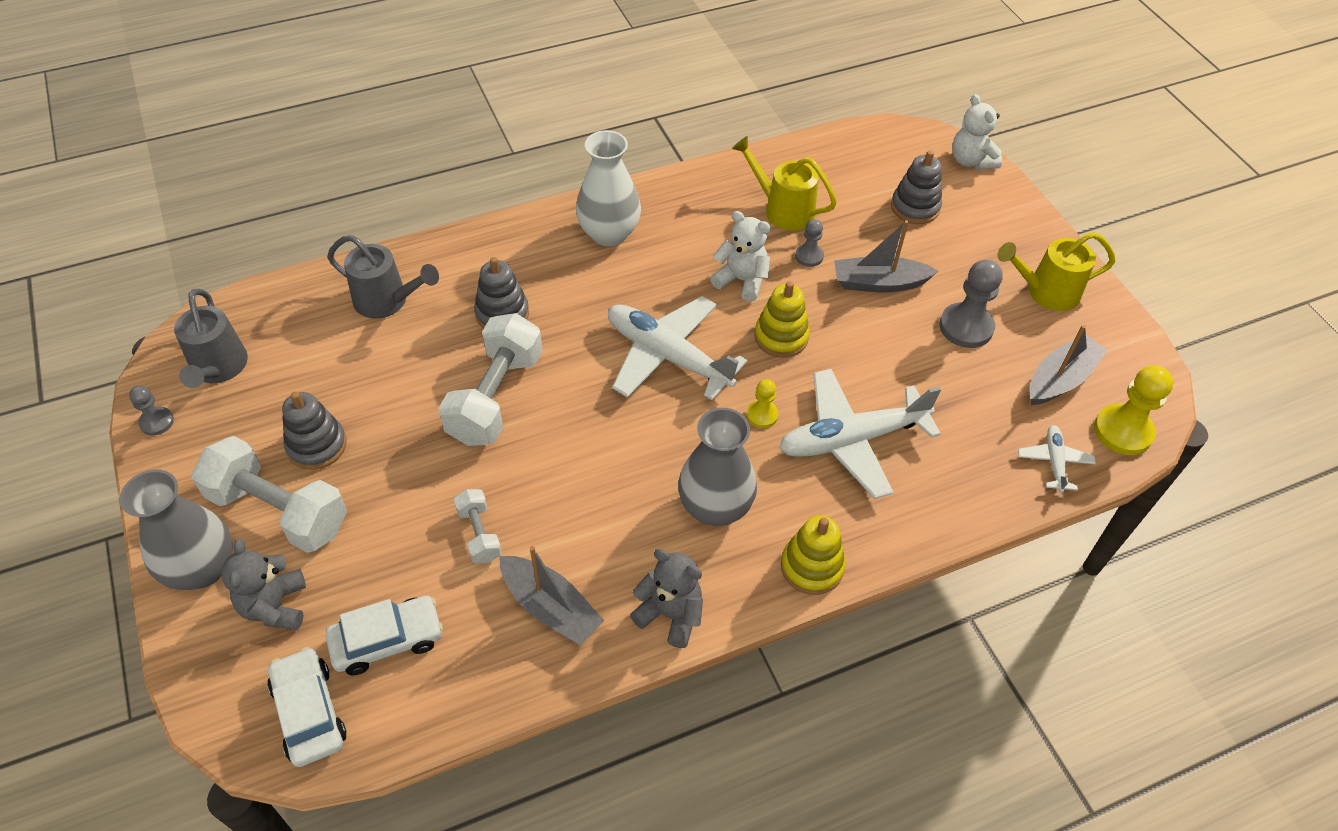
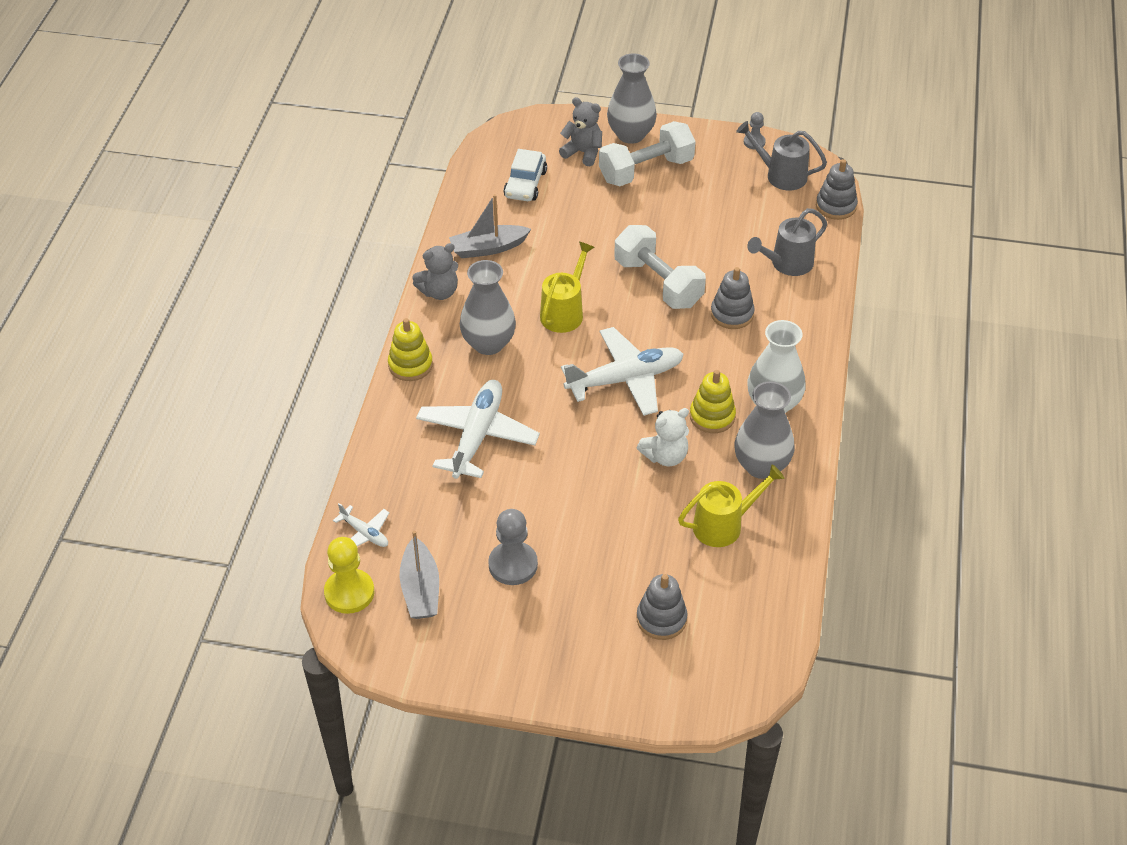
camera: 125 degrees right, 5 degrees down
white car [267,647,346,767] -> none
grey stacking toy [282,391,347,470] -> grey stacking toy moved to [816,159,858,220]
white dumbbell [454,489,502,563] -> none
yellow pawn [746,379,779,428] -> none
yellow stacking toy [754,281,810,358] -> yellow stacking toy moved to [690,370,736,433]
grey pawn [795,219,824,267] -> none
grey boat [834,220,938,293] -> none
white teddy bear [952,94,1002,170] -> none
yellow watering can [997,232,1115,311] -> yellow watering can moved to [540,242,595,333]
none -> grey vase [734,381,795,479]

